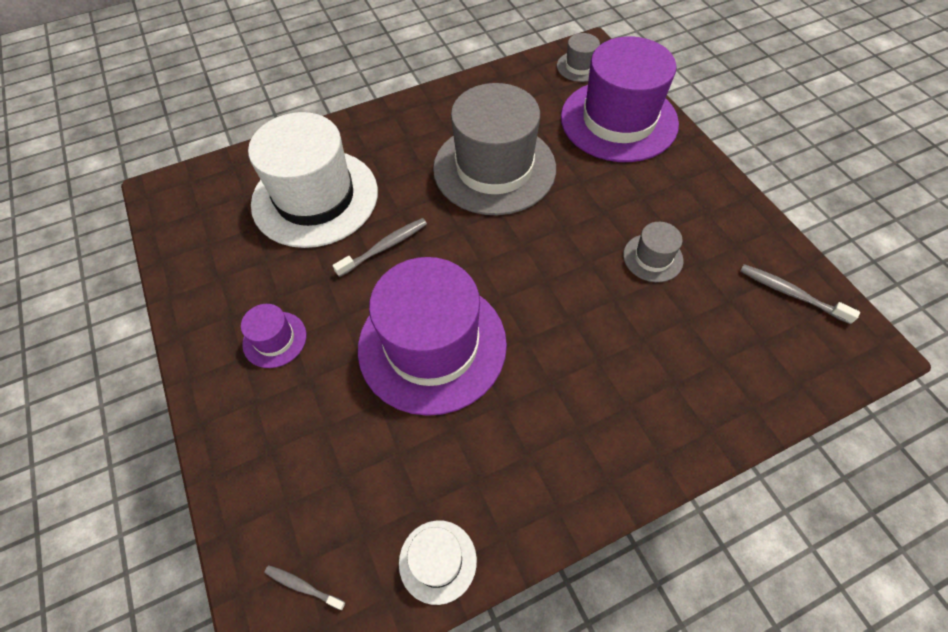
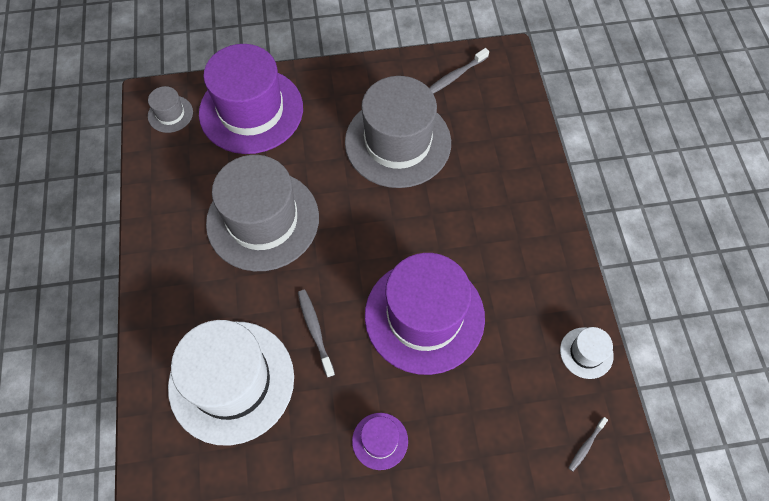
camera: 75 degrees left, 5 degrees up
grey hat [623,222,683,282] -> grey hat [345,76,451,188], size x2.31

